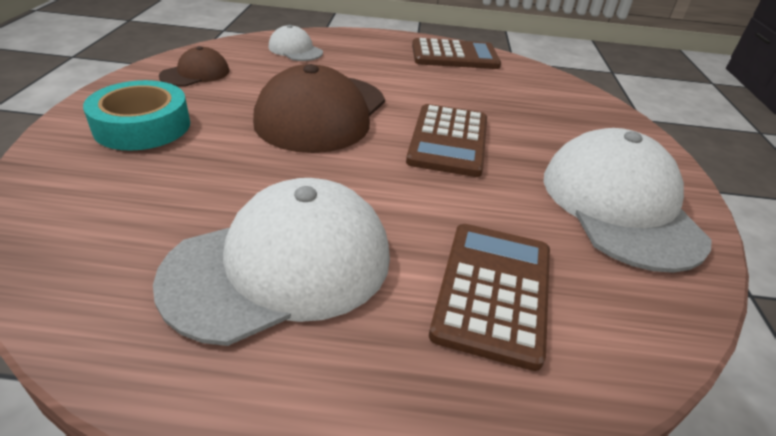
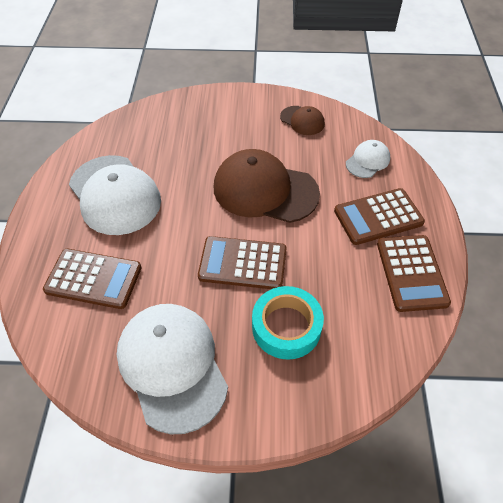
camera: 90 degrees right, 15 degrees up
turquoise tape [83,80,190,151] -> turquoise tape moved to [252,286,324,360]
white cap [544,128,712,273] -> white cap turned 105 degrees counterclockwise [117,304,228,434]
none -> brown calculator [334,188,425,245]

